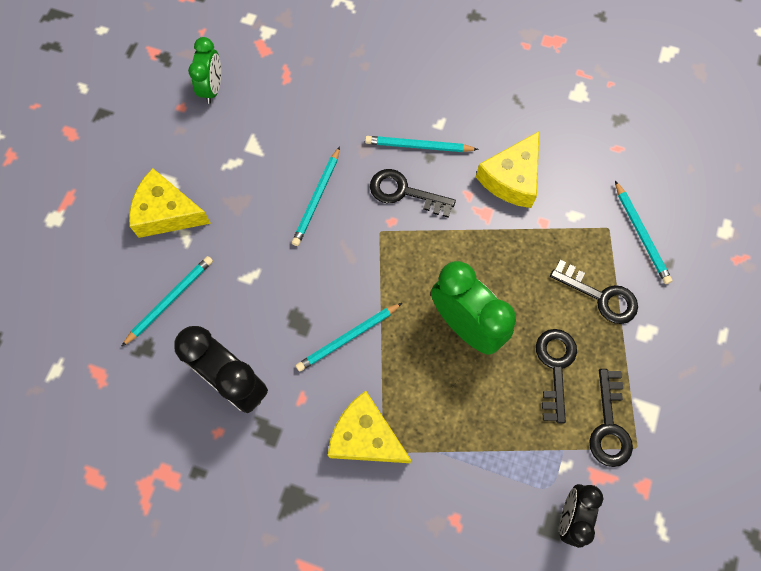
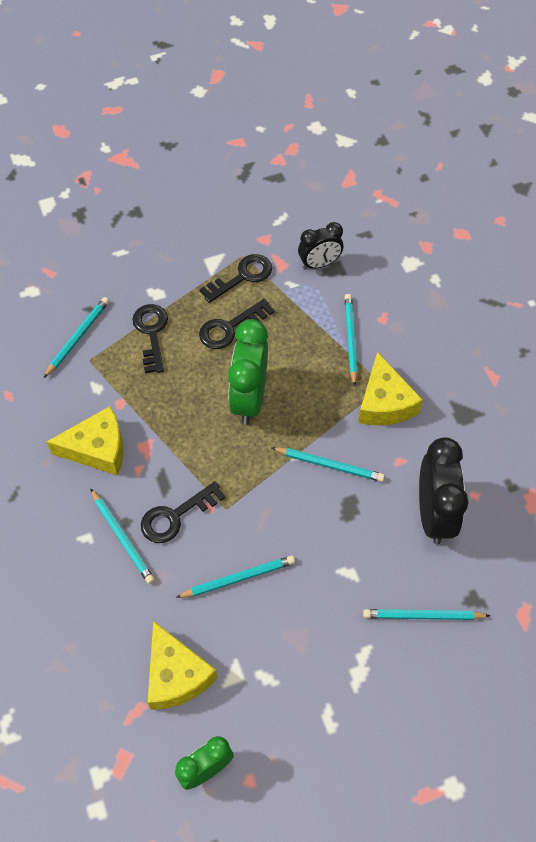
camera: 130 degrees left, 10 degrees down
yellow cheese [129,168,211,238] -> yellow cheese moved to [148,621,218,710]
black key [370,169,456,218] -> black key turned 75 degrees clockwise [141,481,226,543]
none -> turquoise pencil [345,294,358,386]

